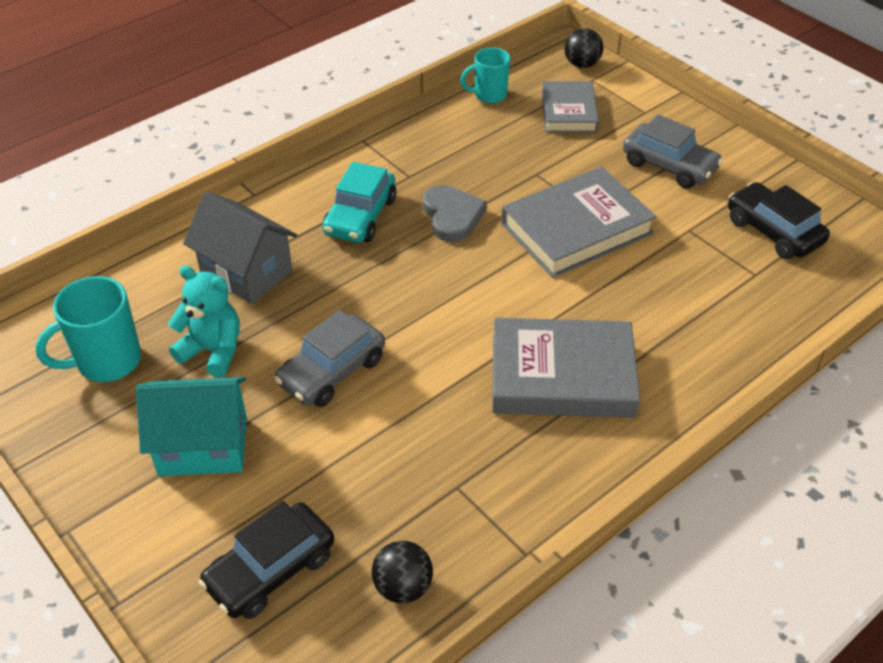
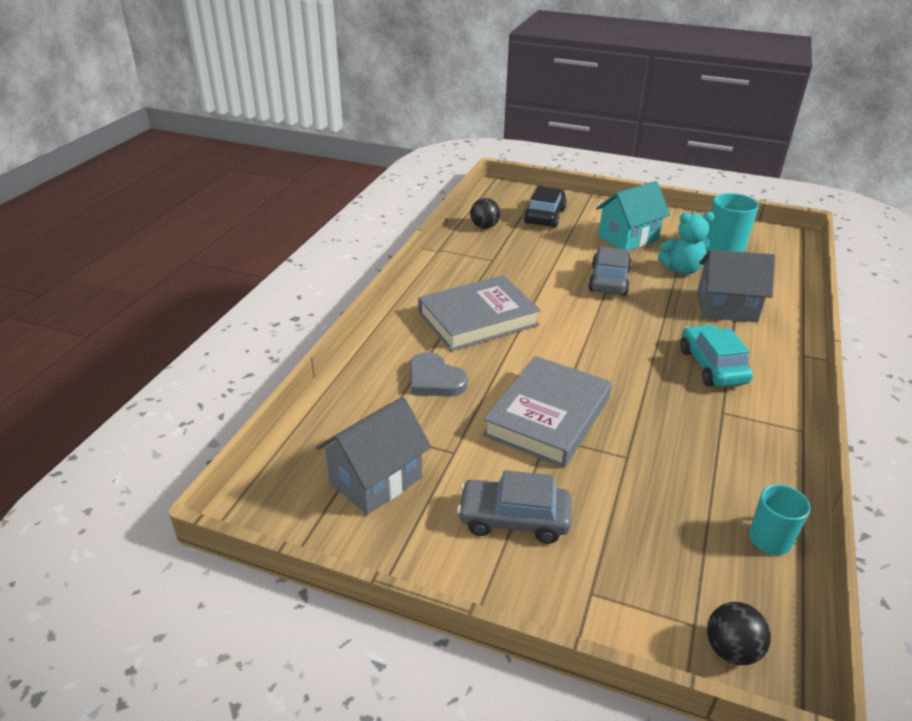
camera: 150 degrees right, 10 degrees down
grey heart [423,185,487,242] -> grey heart moved to [410,352,468,397]
grey book [541,81,599,133] -> none
black car [728,182,830,259] -> grey house [316,397,431,515]

